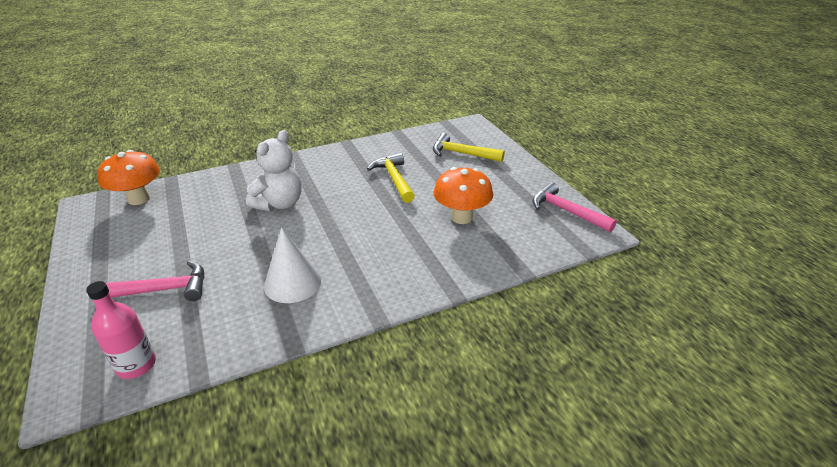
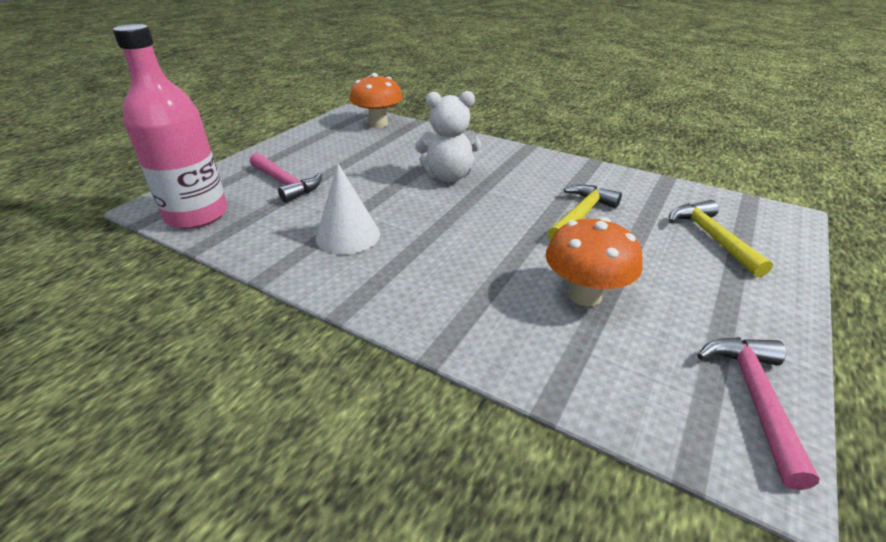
camera: 55 degrees right, 0 degrees up
pink bottle [86,281,156,379] -> pink bottle [113,24,227,229], size x1.78

